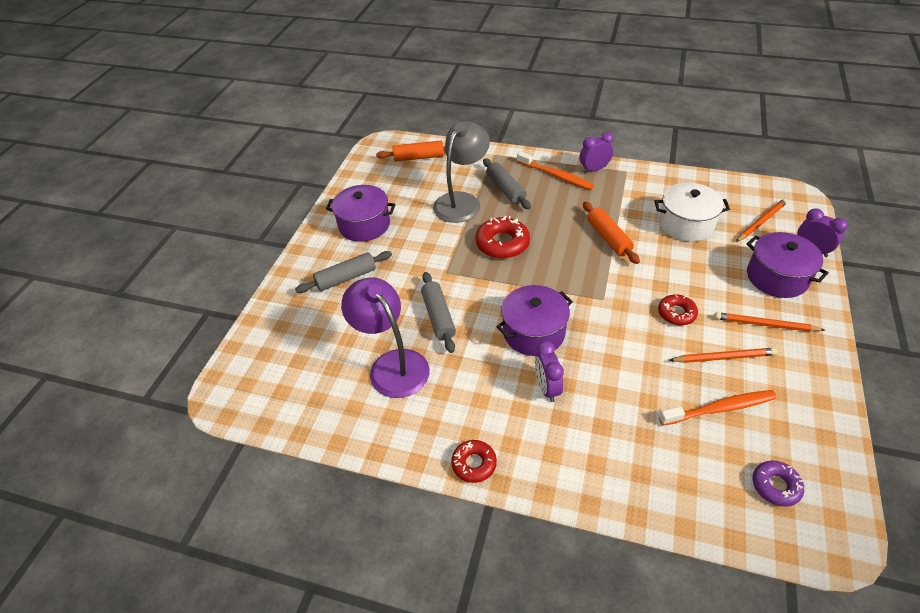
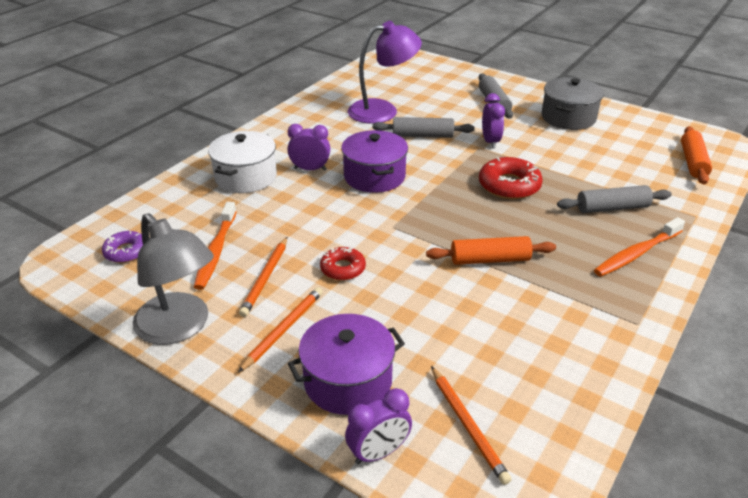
camera: 105 degrees right, 10 degrees down
purple pot [326,185,395,242] -> grey pot [542,77,604,130]
grey lamp [433,121,490,223] -> grey lamp moved to [132,213,214,345]
red donut [451,440,497,483] -> none
purple clock [580,132,614,173] -> purple clock moved to [482,93,505,149]
white pot [654,183,730,242] -> white pot moved to [208,131,277,193]

